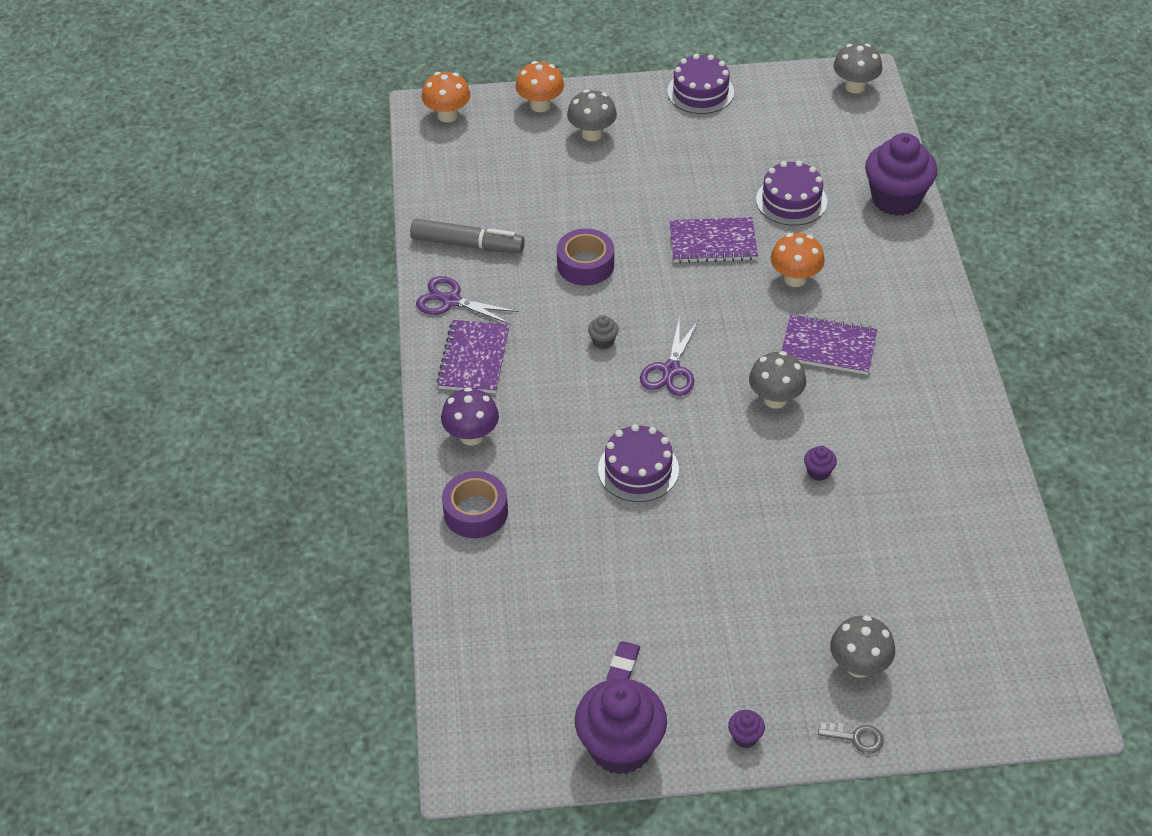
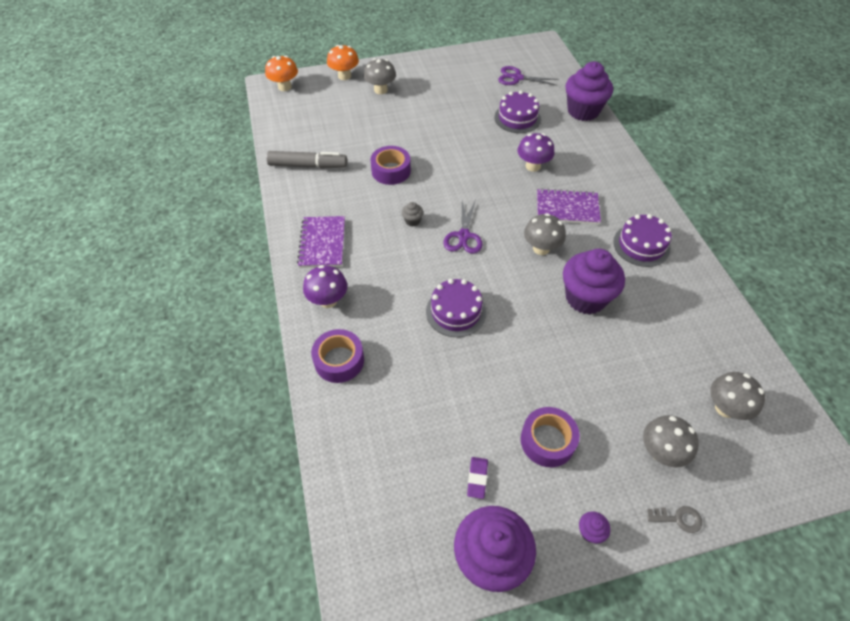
camera: 10 degrees left, 5 degrees up
purple scissors [416,276,518,324] -> purple scissors moved to [498,66,559,86]
purple cake [667,54,734,114] -> purple cake moved to [613,214,672,267]
purple notebook [670,217,758,263] -> none
orange mushroom [771,233,825,287] -> purple mushroom [518,133,554,172]
purple cupcake [804,446,837,481] -> purple cupcake [563,249,625,314], size x2.48
grey mushroom [833,43,882,94] -> grey mushroom moved to [710,372,765,420]
none -> purple tape [521,407,580,467]

